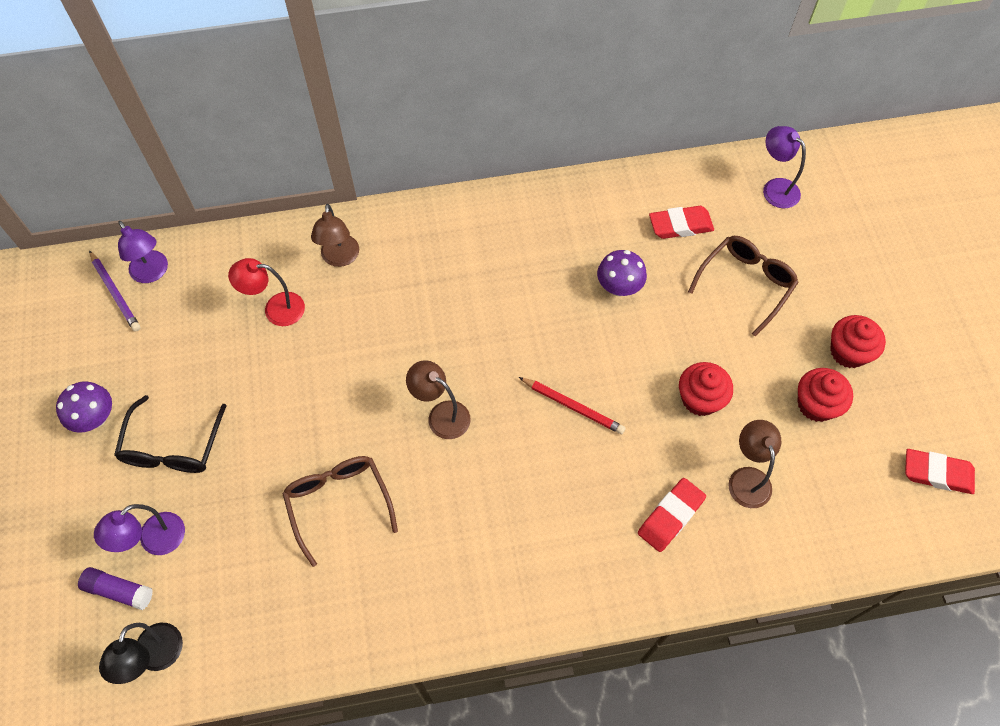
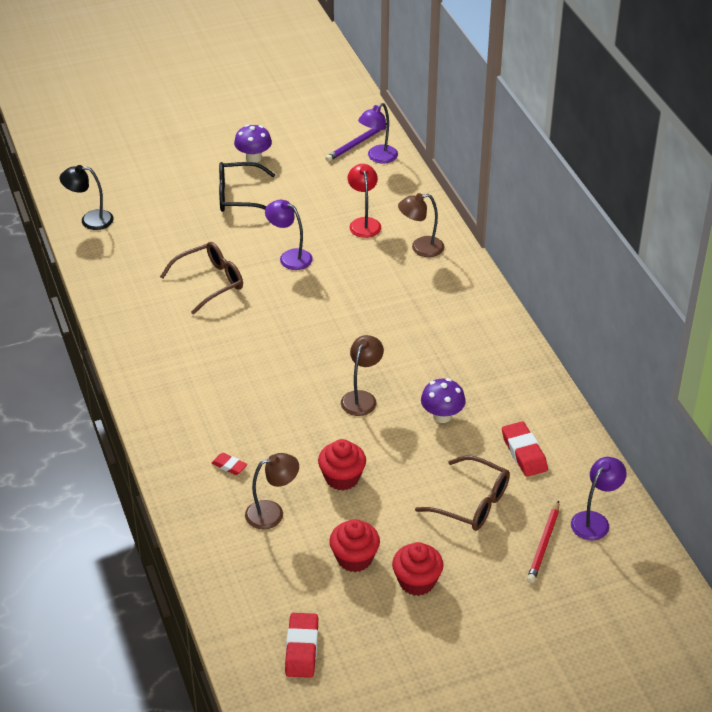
camera: 80 degrees right, 20 degrees down
purple glue stick [78,567,153,610] -> none
purple lamp [94,504,185,555] -> purple lamp moved to [265,200,313,270]
brown lamp [406,360,471,439] -> brown lamp moved to [341,335,384,416]
red pencil [519,377,626,434] -> red pencil moved to [527,501,559,583]
red eraser [638,478,706,552] -> red eraser [211,453,247,475], size x0.57

